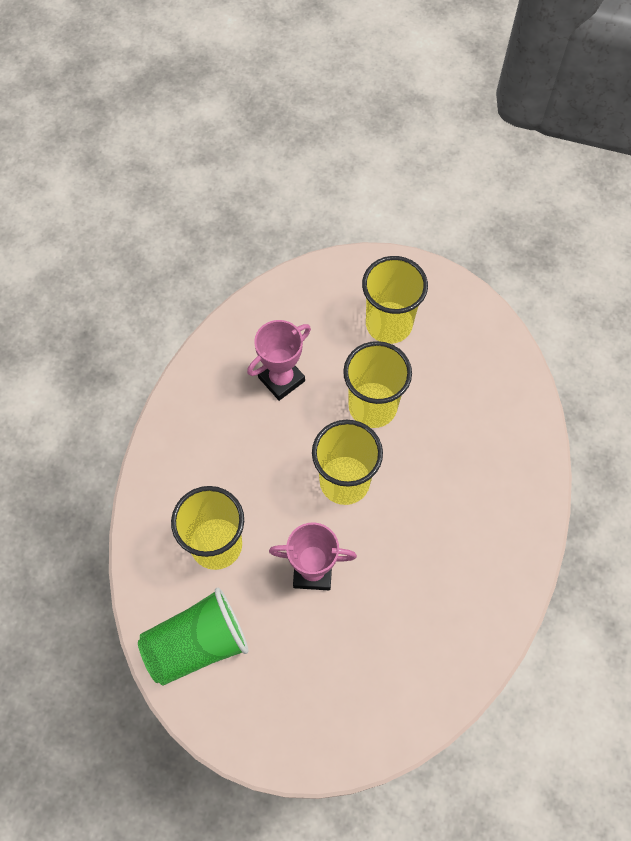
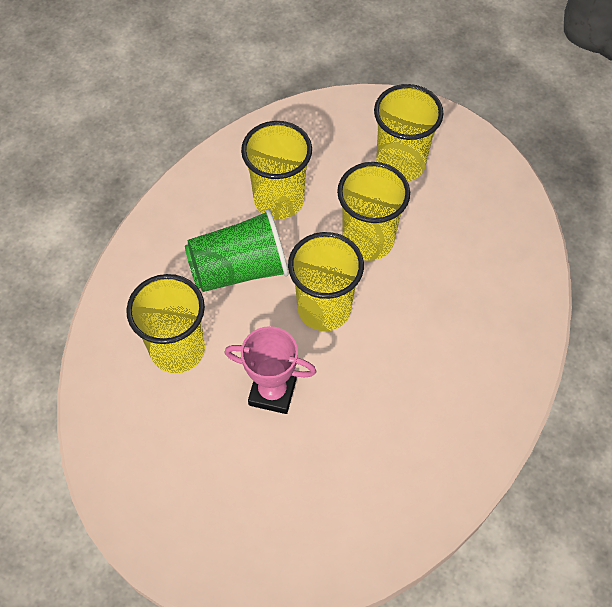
camera: 10 degrees right, 5 degrees down
green cup [138,588,248,685] -> green cup moved to [185,209,289,292]
pink trophy [247,320,311,401] -> yellow cup [241,121,312,219]

